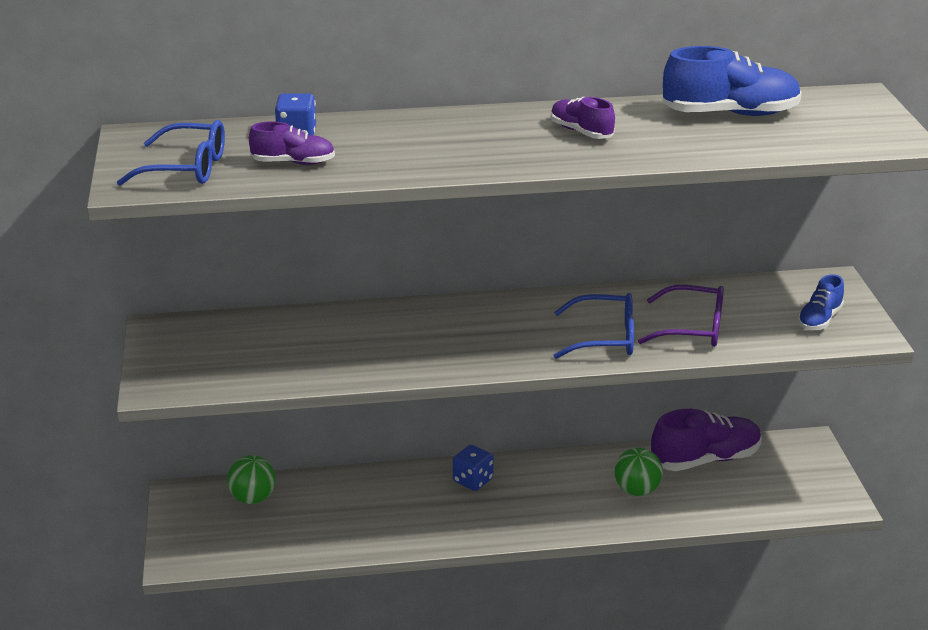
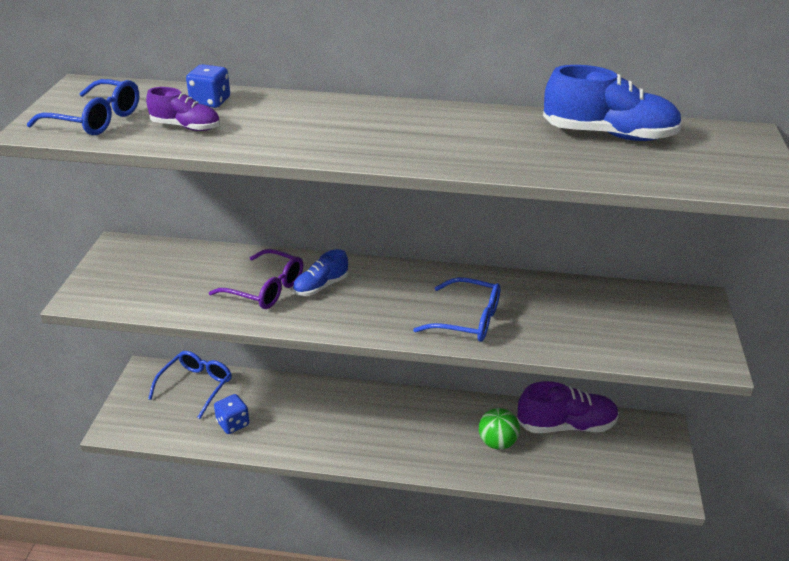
camera: 15 degrees right, 5 degrees up
green ball [227,455,276,504] -> blue glasses [148,351,232,419]
blue dice [453,445,494,491] -> blue dice moved to [214,394,249,434]
purple shoe [551,97,615,139] -> none
purple glasses [638,285,724,347] -> purple glasses moved to [209,249,303,309]
blue shoe [797,274,844,330] -> blue shoe moved to [292,249,348,296]

